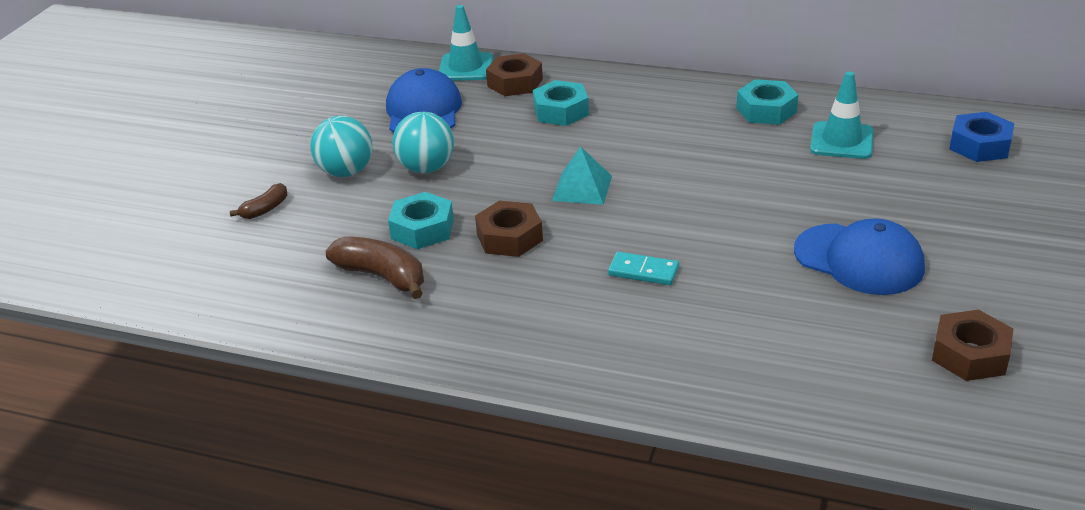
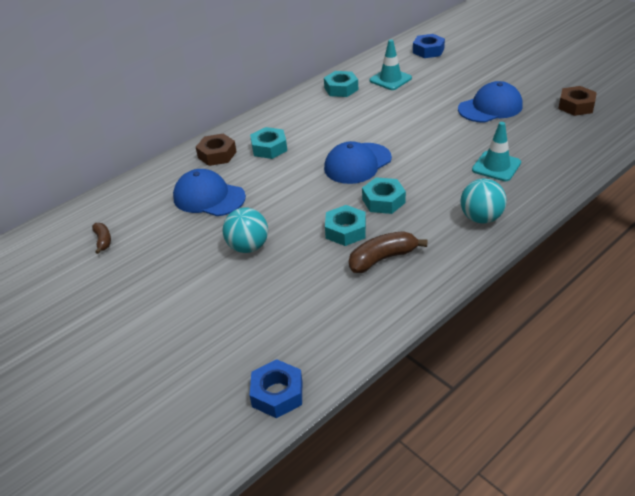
camera: 60 degrees left, 5 degrees up
brown banana [230,183,287,219] -> brown banana moved to [92,223,111,254]
turquoise ball [392,112,454,173] -> turquoise ball moved to [460,178,507,223]
turquoise traffic cone [439,5,494,81] -> turquoise traffic cone moved to [472,122,521,181]
brown nut [475,201,543,257] -> turquoise nut [362,177,406,214]
turquoise pyramid [552,147,612,205] -> blue cap [324,141,392,184]
turquoise domino [608,252,679,285] -> none
none -> blue nut [249,359,302,418]

